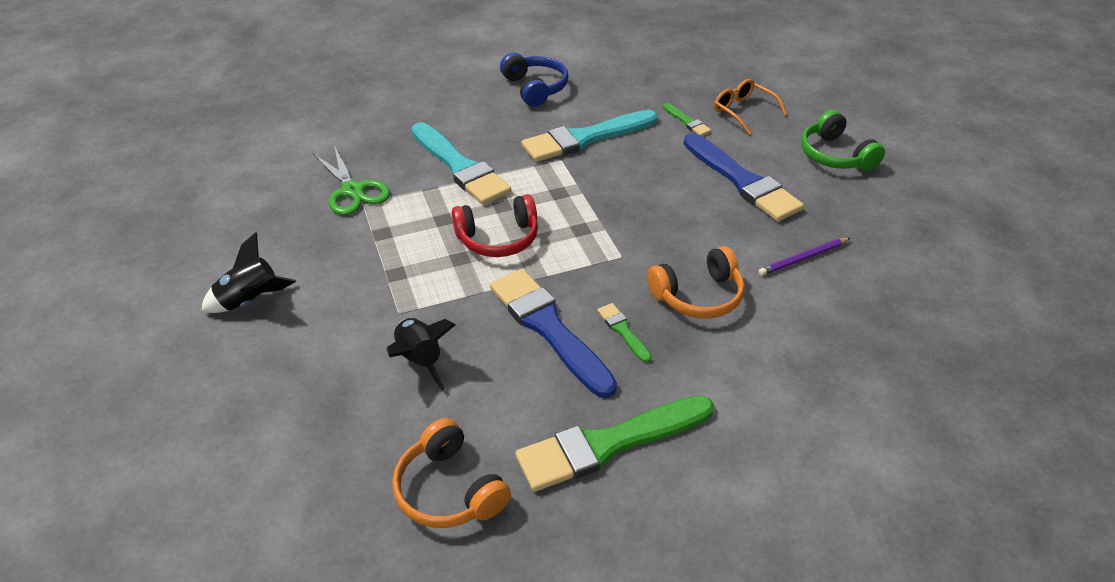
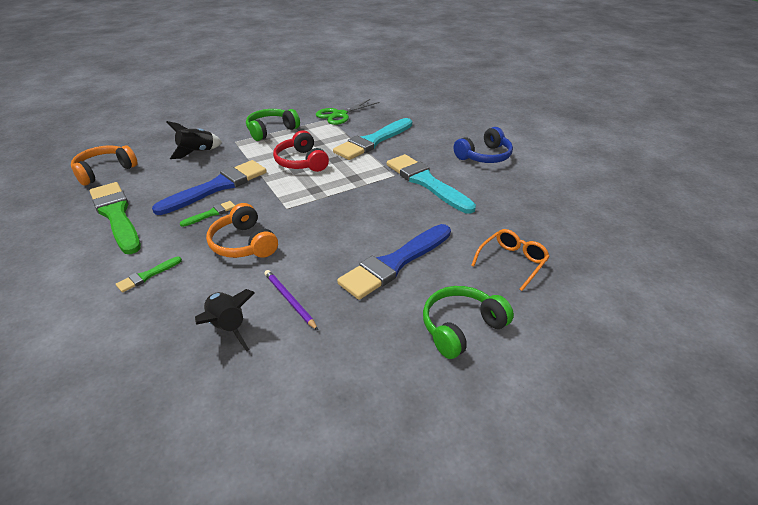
camera: 80 degrees right, 5 degrees down
black rocket [201,232,296,313] -> black rocket moved to [195,289,255,351]
green brush [663,103,711,136] -> green brush moved to [116,257,182,293]
none -> green headphones [246,109,300,141]

